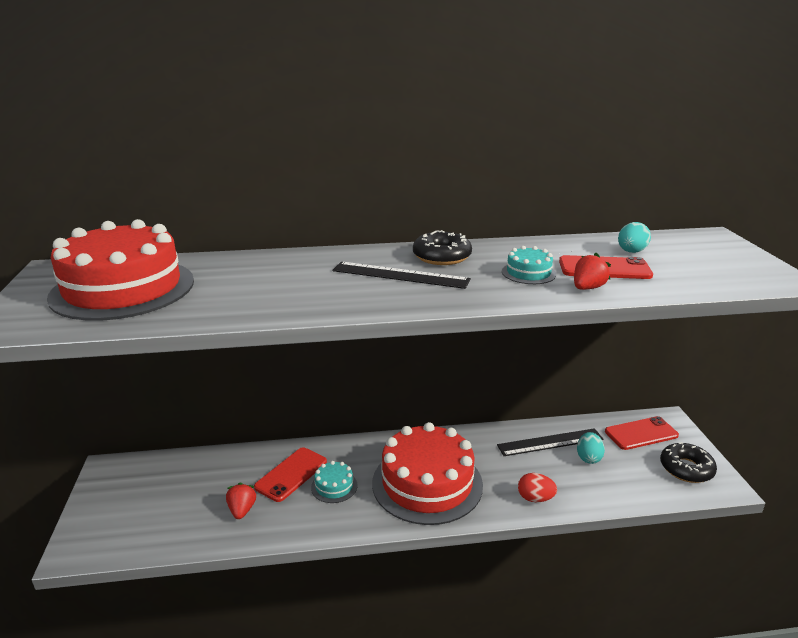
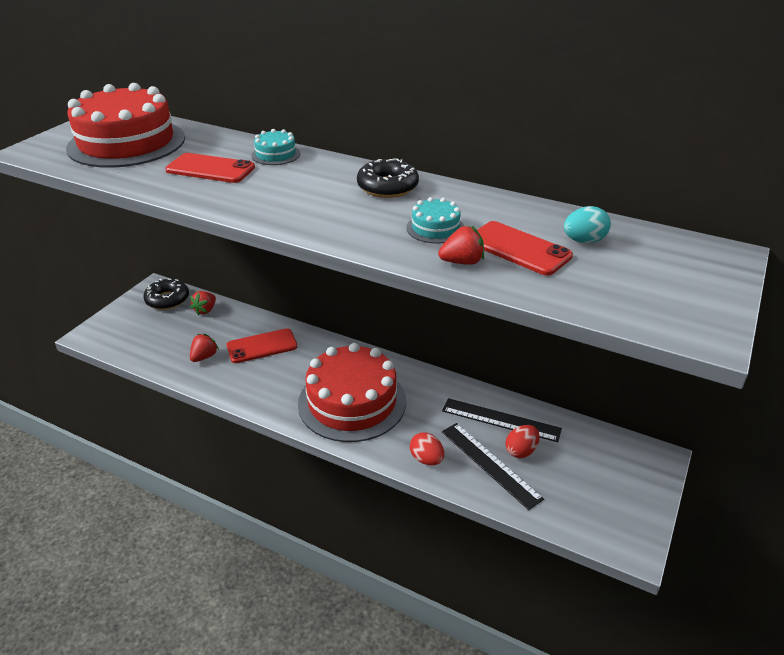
camera: 35 degrees right, 10 degrees up
turquoise cake [311,461,357,503] -> turquoise cake moved to [251,129,301,165]
black ruler [332,262,471,289] -> black ruler moved to [442,423,544,510]
turquoise egg [577,432,605,464] -> red egg [505,425,540,458]
red phone [605,416,679,450] -> red phone moved to [165,153,255,183]
black donut [660,442,717,483] -> black donut moved to [143,279,189,310]
none -> red strawberry [190,291,216,315]

